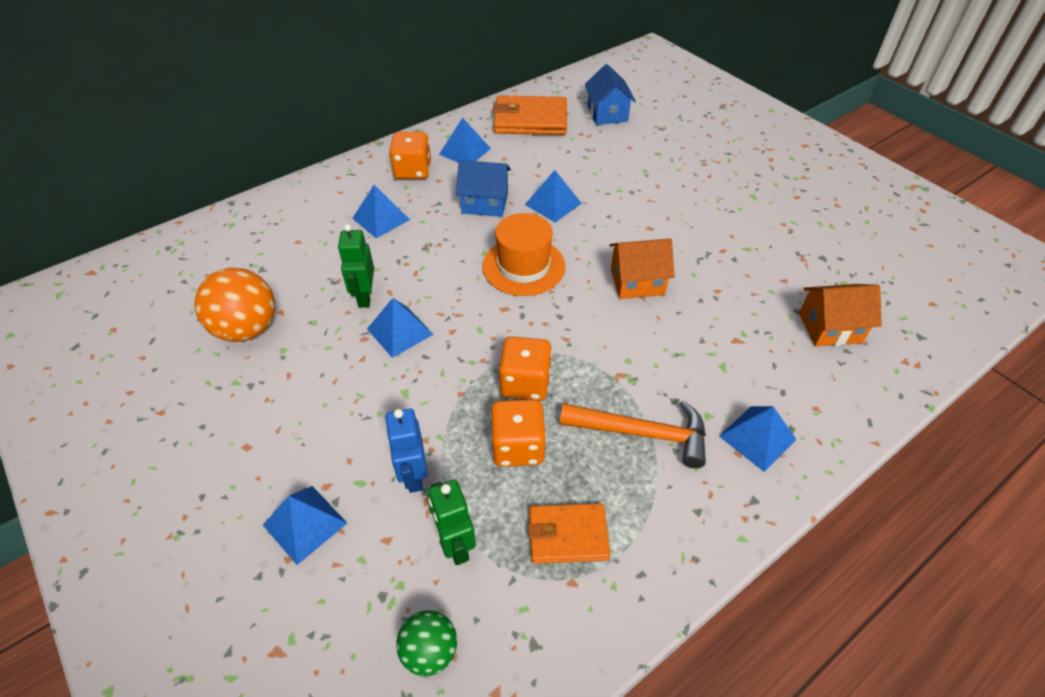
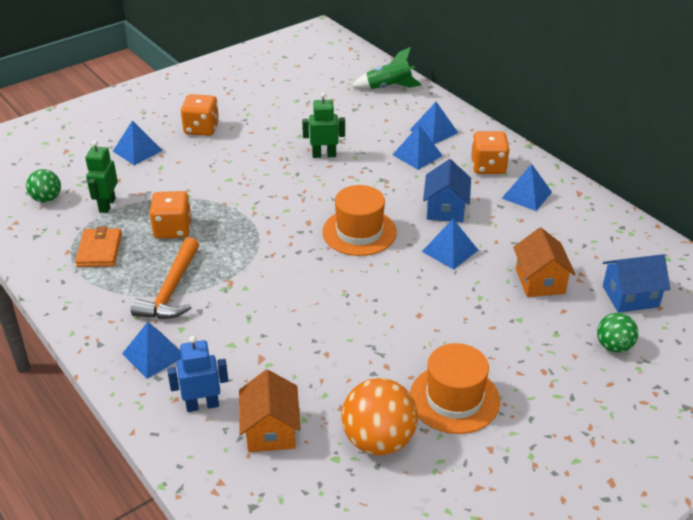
camera: 90 degrees right, 10 degrees down
orange ball [194,268,275,342] -> orange ball moved to [342,378,418,455]
blue pyramid [367,298,434,358] -> blue pyramid moved to [410,102,458,144]
blue robot [385,409,428,493] -> blue robot moved to [167,336,228,412]
green robot [428,479,476,565] -> green robot turned 60 degrees counterclockwise [85,140,118,213]
orange wallet [493,95,567,135] -> none
orange dice [498,336,552,401] -> orange dice moved to [181,94,219,136]
orange house [609,238,675,299] -> orange house moved to [513,228,576,297]
none -> green rocket [352,47,422,89]
none -> orange hat [410,343,500,434]
none -> green ball [597,313,638,353]

